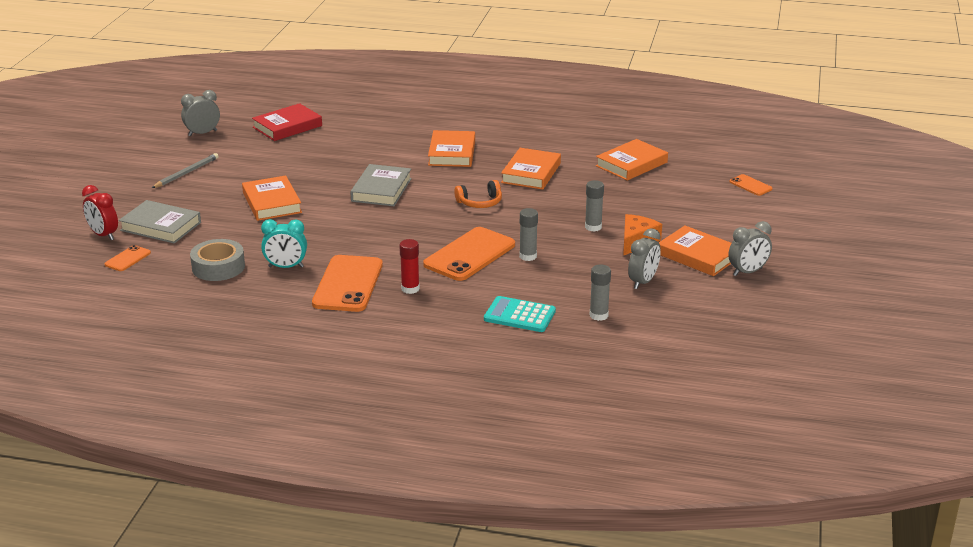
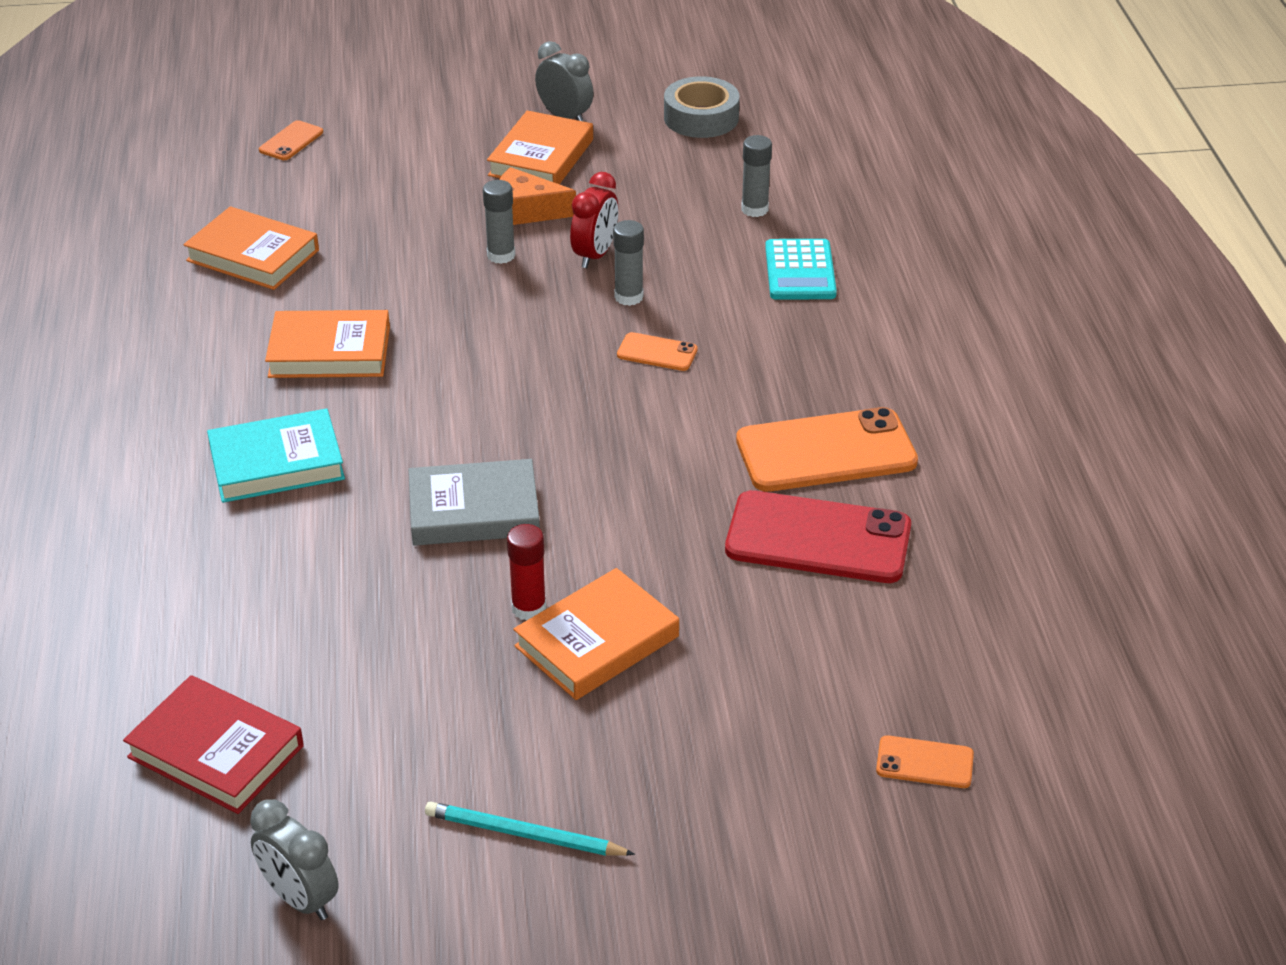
camera: 110 degrees left, 10 degrees up
red clock [82,185,118,240] -> red clock moved to [570,172,618,268]
grey book [119,200,201,244] -> none
grey pencil [152,153,219,188] -> turquoise pencil [425,802,635,856]
grey tape [190,239,245,281] -> grey tape moved to [664,76,740,138]
turquoise clock [261,219,307,268] -> red phone [725,490,911,583]
red glue stick [399,239,420,294] -> red glue stick moved to [507,524,546,620]
orange phone [423,227,515,281] -> orange phone [617,332,698,371], size x0.47
orange book [428,130,475,167] -> turquoise book [207,408,345,503]
orange headphones [454,180,502,208] -> none
grey clock [628,228,661,289] -> none

